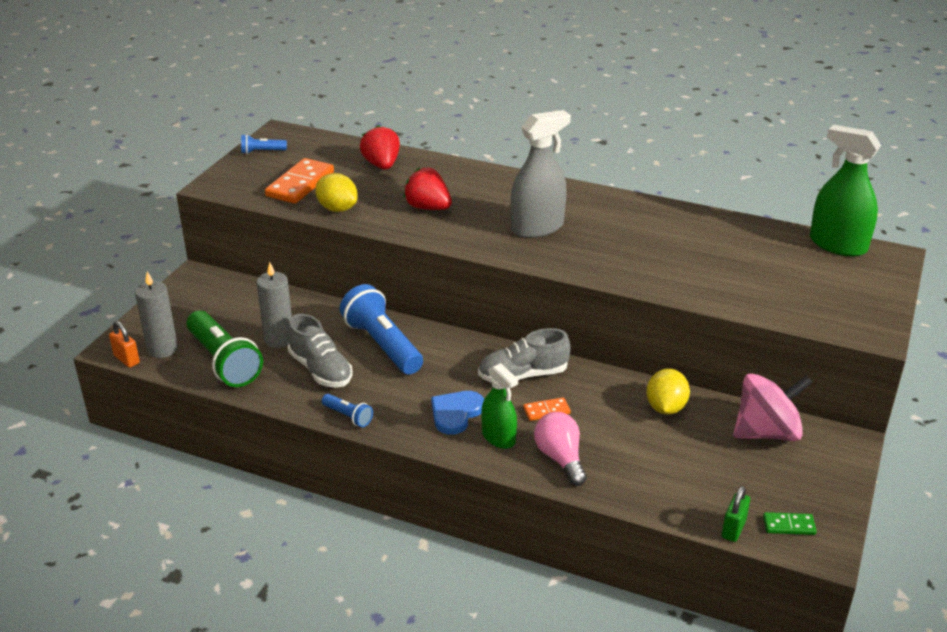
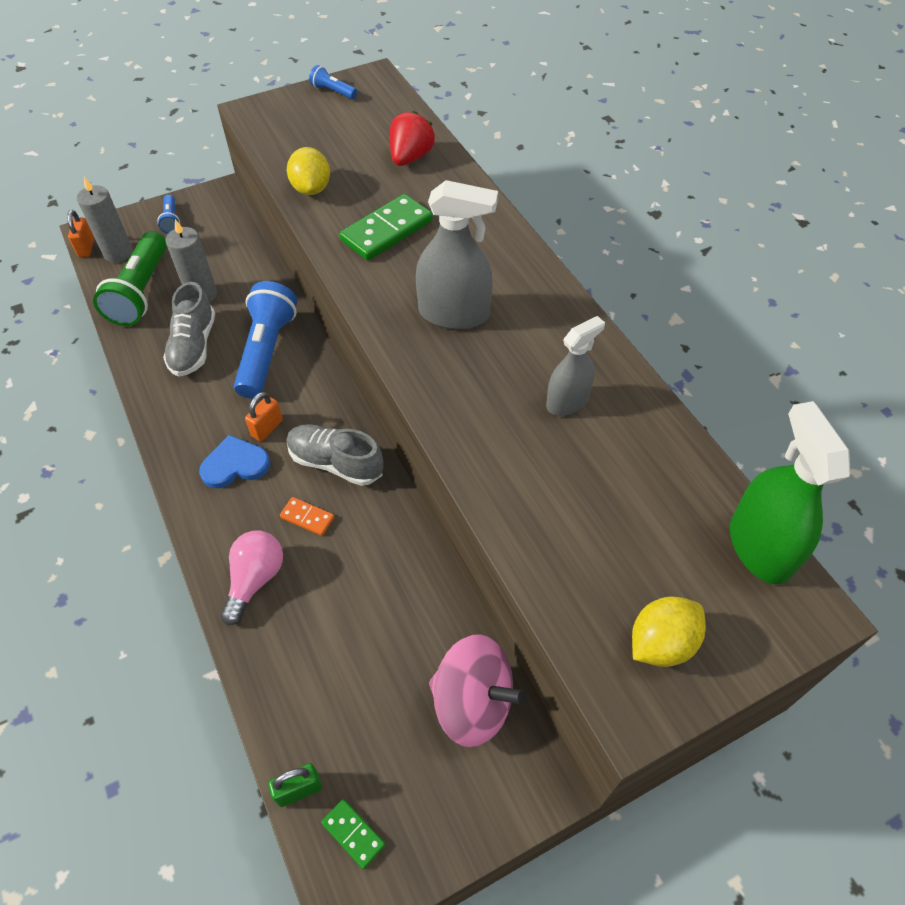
camera: 40 degrees right, 20 degrees up
orange domino [265,158,334,204] -> none
blue flashlight [322,394,373,427] -> blue flashlight moved to [157,195,180,233]
red strawberry [403,167,452,210] -> green domino [339,194,433,261]
green spray bottle [481,363,518,449] -> none
yellow lemon [646,369,690,415] -> yellow lemon moved to [632,597,706,667]
none -> orange padlock [245,392,283,441]
none -> grey spray bottle [546,316,605,416]

